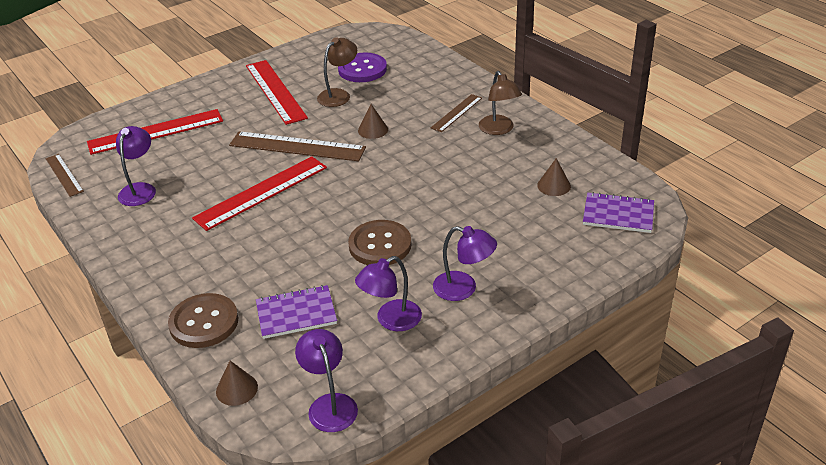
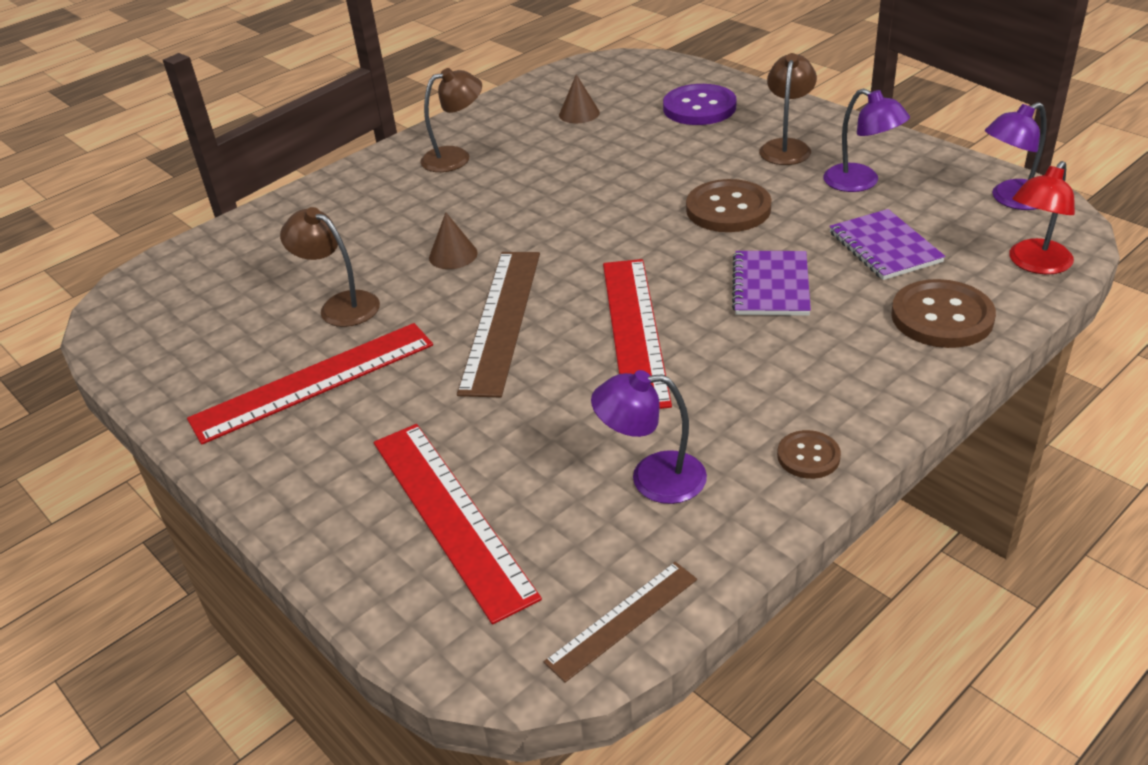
camera: 95 degrees left, 0 degrees up
red ruler [192,156,327,231] -> red ruler turned 45 degrees clockwise [603,259,672,409]
brown cone [216,361,258,406] -> red lamp [1009,161,1075,274]
purple button [338,53,387,82] -> purple button moved to [663,84,736,125]
brown ruler [431,94,482,132] -> none
purple lamp [433,226,497,301] -> brown lamp [759,53,817,165]
purple notebook [583,192,654,233] -> purple notebook moved to [732,251,811,316]
none -> brown button [777,430,841,479]

